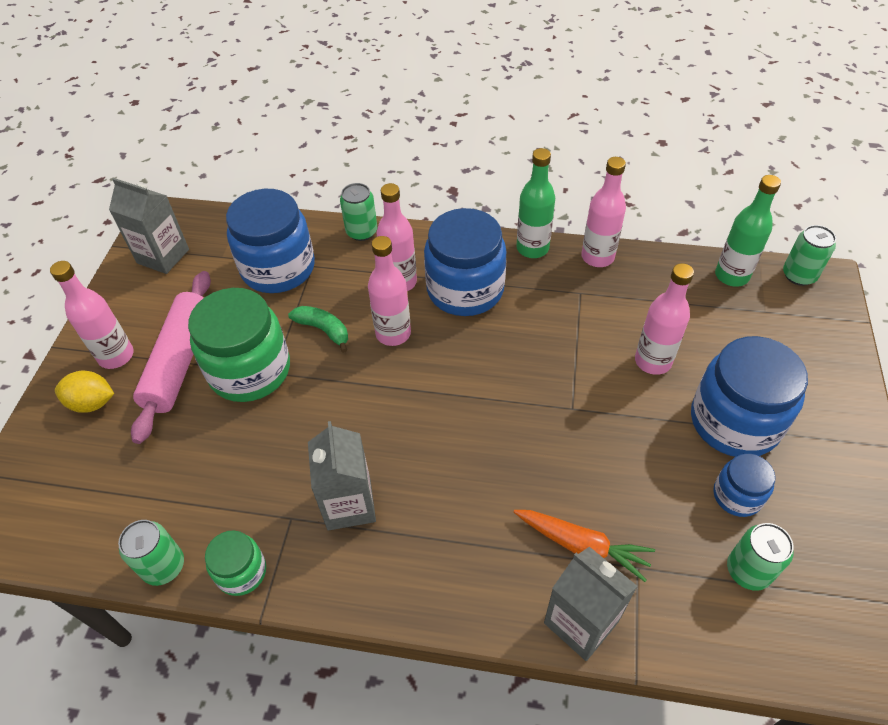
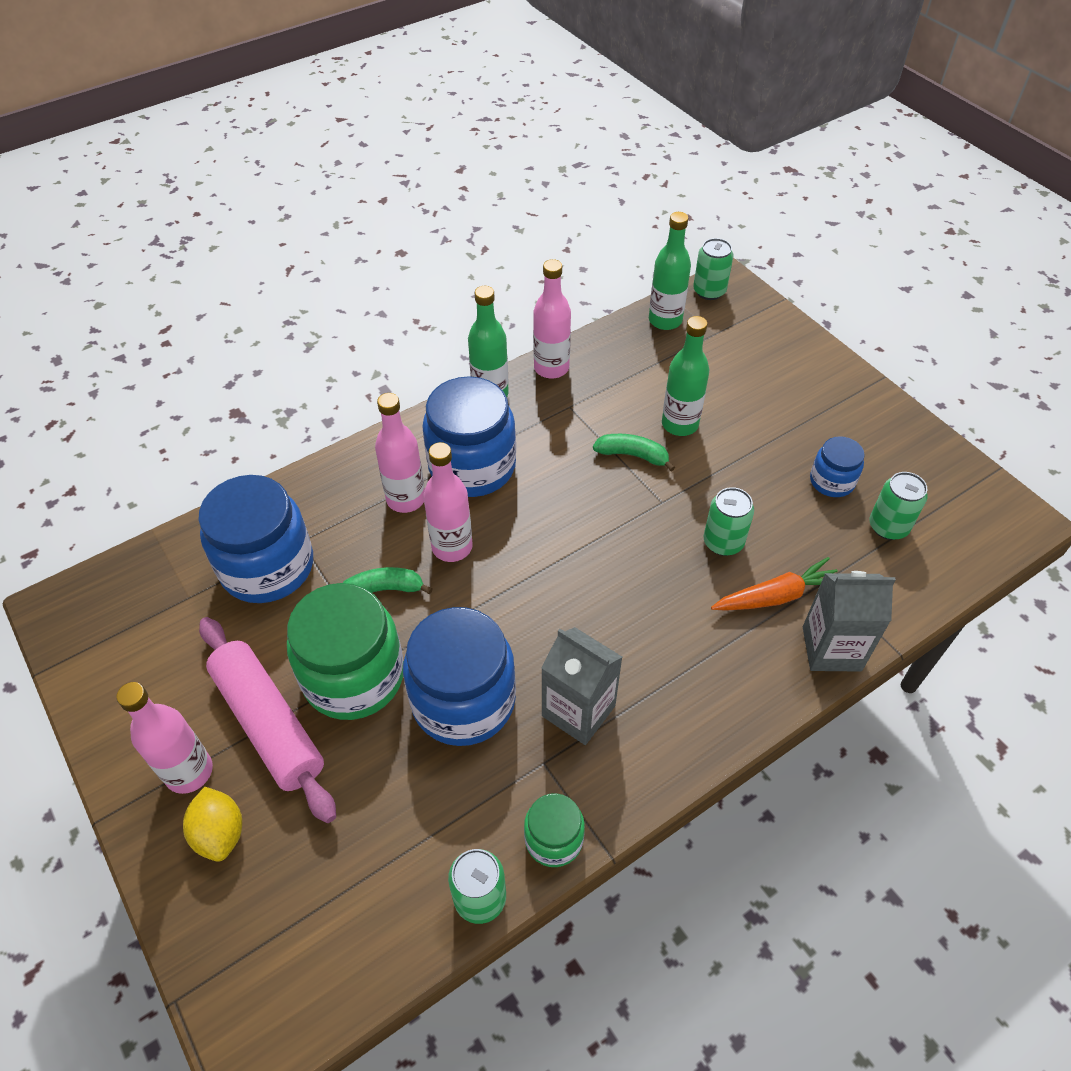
camera: 45 degrees left, 0 degrees up
yellow lemon [55,371,114,413] -> yellow lemon turned 75 degrees counterclockwise [183,787,242,862]
grey carton [109,178,189,274] -> none
green can [340,183,377,241] -> green can moved to [704,487,754,556]
pink bottle [635,263,694,375] -> green bottle [662,316,709,436]
blue jar [691,336,808,457] -> blue jar moved to [403,607,516,746]
none -> green banana [593,434,675,471]

